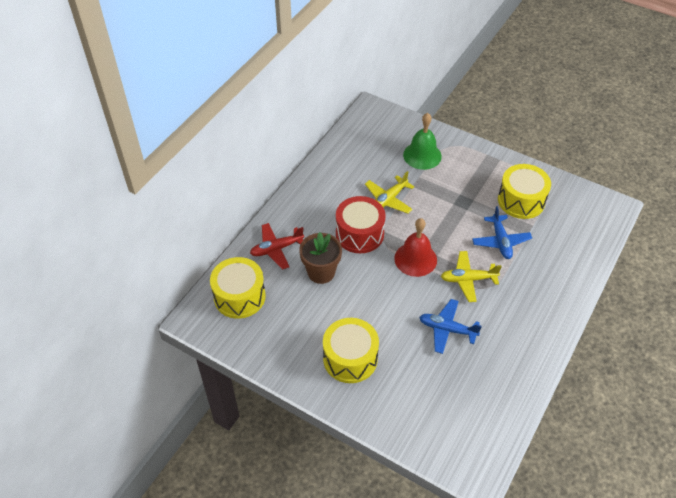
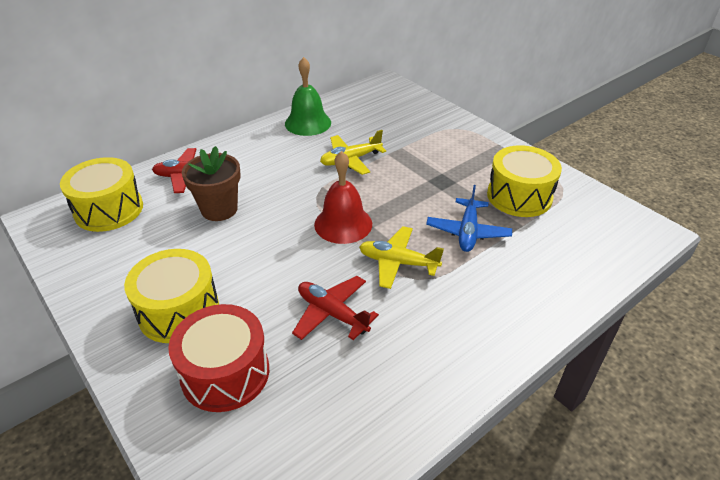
camera: 20 degrees right, 10 degrees down
red drum [336,196,386,253] -> red drum moved to [168,304,269,412]
green bell [403,113,442,170] -> green bell moved to [285,57,331,136]
blue plane [419,299,482,354] -> red plane [292,276,379,340]

